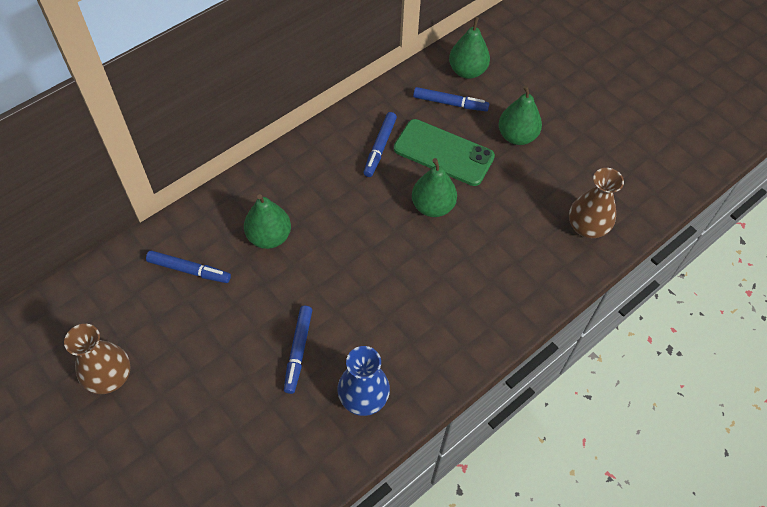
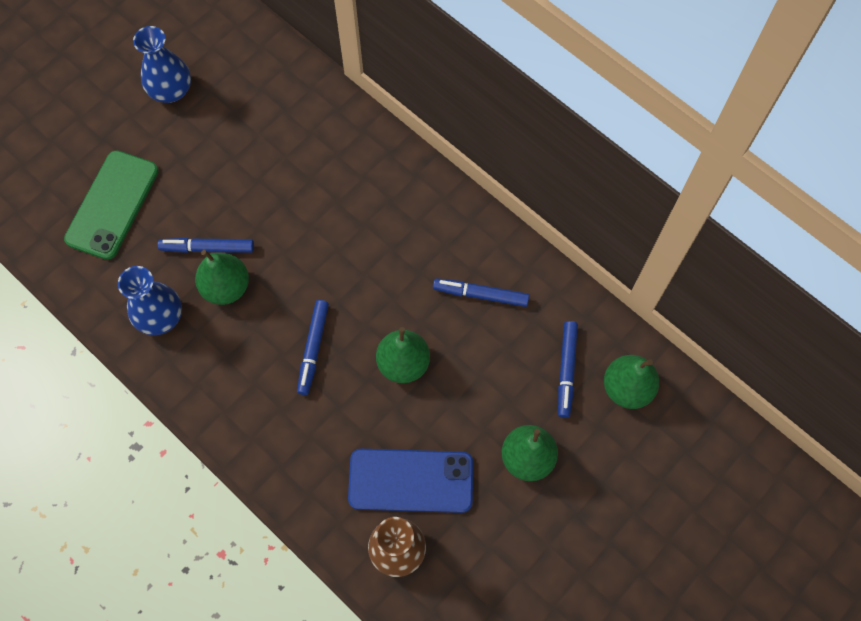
camera: 85 degrees right, 10 degrees up
brown vase [64,324,131,394] -> blue vase [133,26,191,103]
blue marker [146,251,231,283] -> blue marker moved to [297,300,329,395]
green pear [244,194,291,249] -> green pear moved to [195,250,249,305]
green phone [394,119,495,186] -> green phone moved to [64,150,159,260]
none -> blue phone [348,449,473,513]

